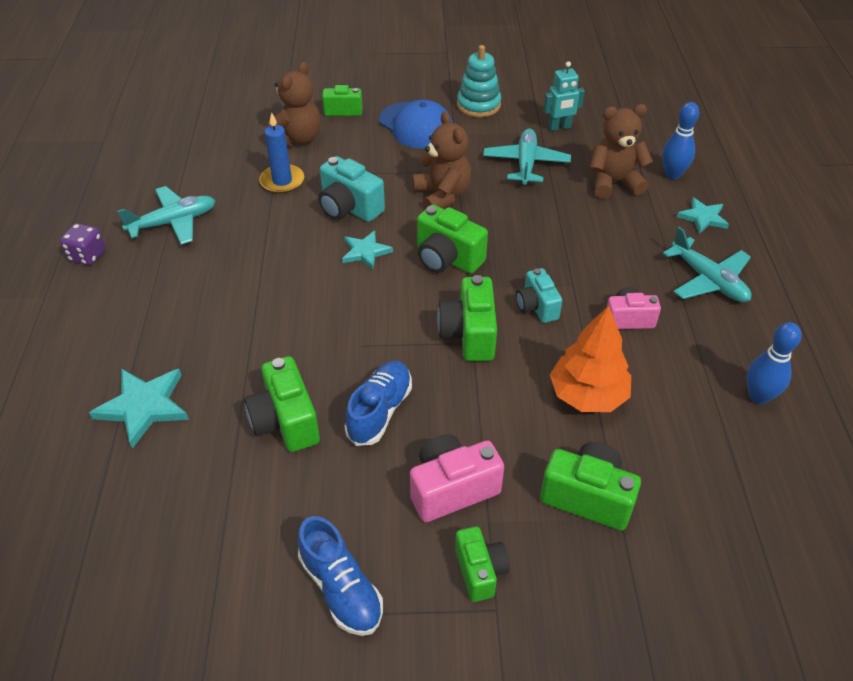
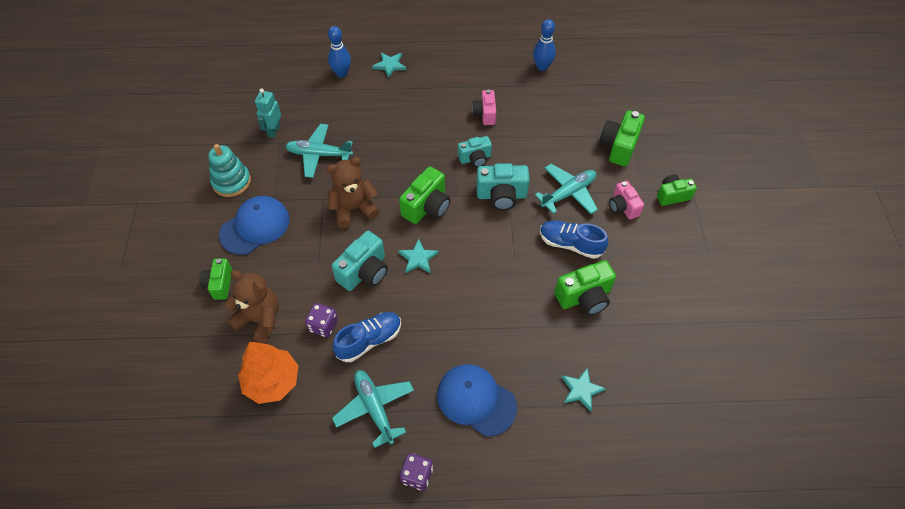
camera: 90 degrees left, 10 degrees up
turquoise star [89,369,189,449] -> turquoise star [561,367,606,412], size x0.64
blue candle [259,112,304,194] -> purple dice [305,303,338,337]
blue shoe [298,516,383,636] -> blue shoe moved to [333,312,401,362]
pink camera [410,434,504,522] -> pink camera [609,181,644,220], size x0.66
green camera [437,275,497,361] -> turquoise camera [476,163,530,210]
turquoise robot [543,61,585,131] -> turquoise robot turned 150 degrees counterclockwise [255,88,281,138]
orange tree [550,305,631,412] -> orange tree moved to [238,341,299,404]
brown teddy bear [590,104,653,199] -> none
turquoise plane [663,227,751,302] -> turquoise plane moved to [535,164,598,214]
none -> blue cap [437,364,517,436]

